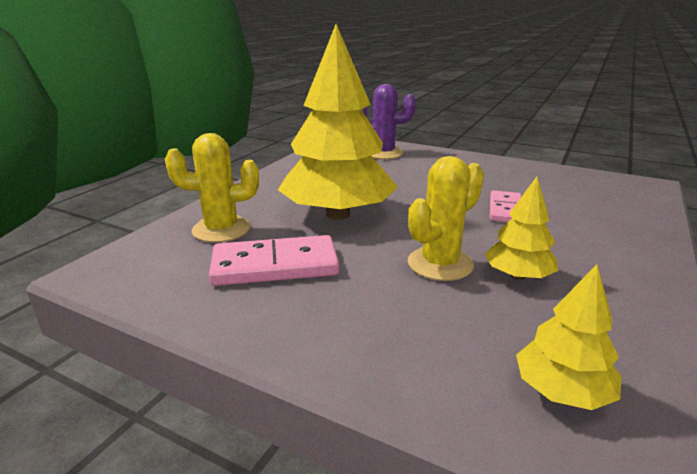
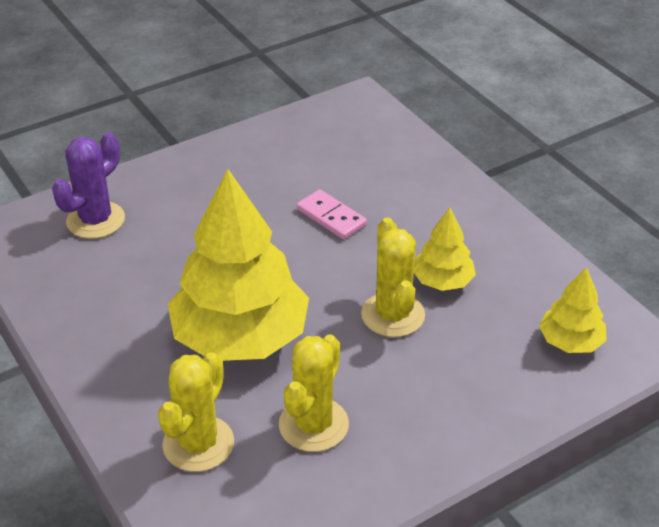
camera: 60 degrees left, 15 degrees up
pink domino [209,235,339,286] -> yellow cactus [279,335,349,452]

